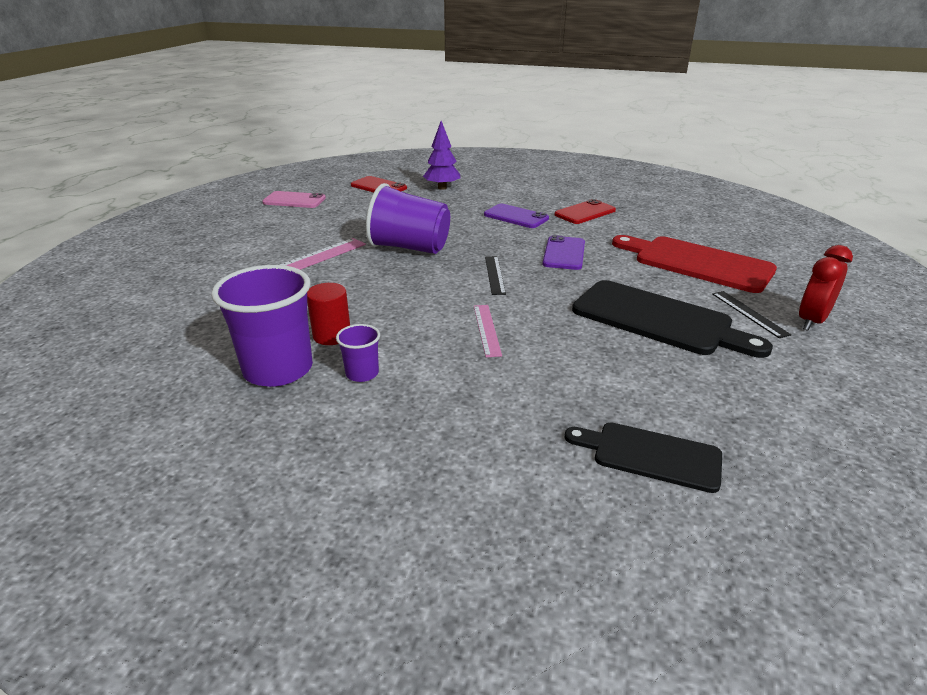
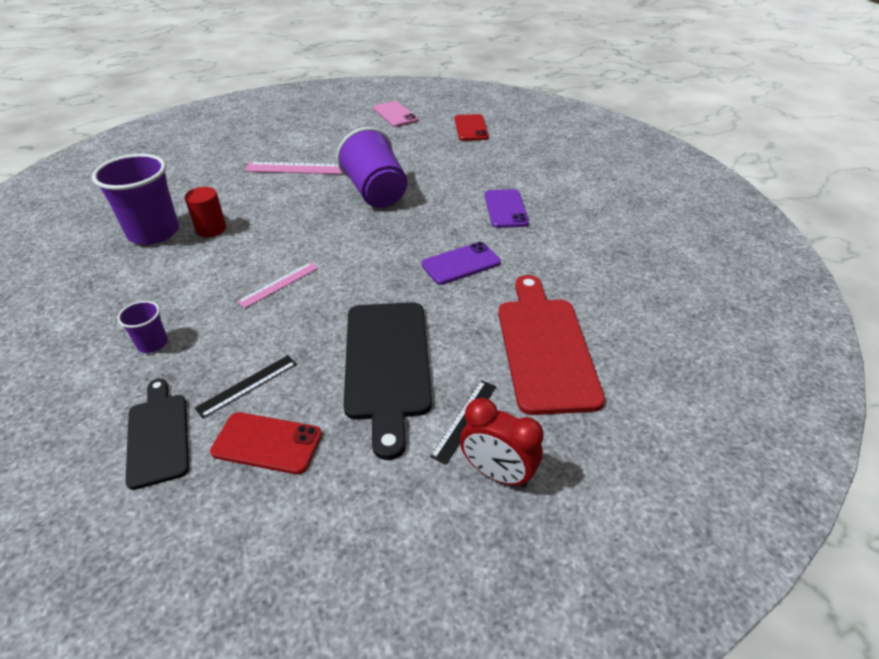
camera: 50 degrees right, 10 degrees up
purple cup [336,324,380,382] -> purple cup moved to [117,301,168,353]
purple tree [423,121,460,190] -> none
black ruler [485,256,506,295] -> black ruler moved to [195,355,297,418]
red phone [554,199,616,224] -> red phone moved to [210,412,322,475]
red clock [799,245,853,331] -> red clock turned 150 degrees counterclockwise [460,398,544,488]

